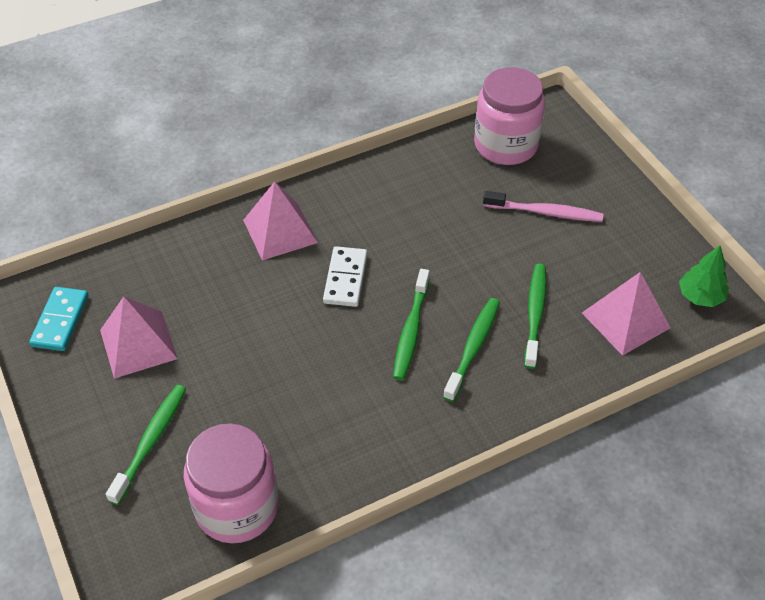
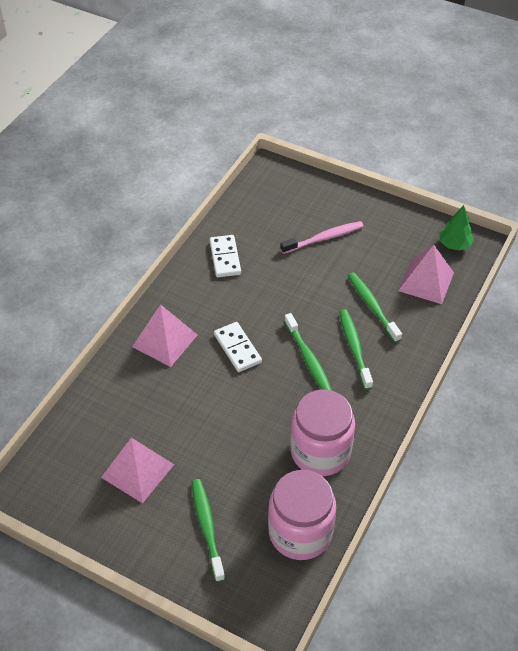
camera: 35 degrees left, 0 degrees up
turquoise domino [29,287,89,351] -> none
pink jar [474,67,545,165] -> pink jar moved to [290,390,355,476]
none -> white domino [210,235,241,277]

